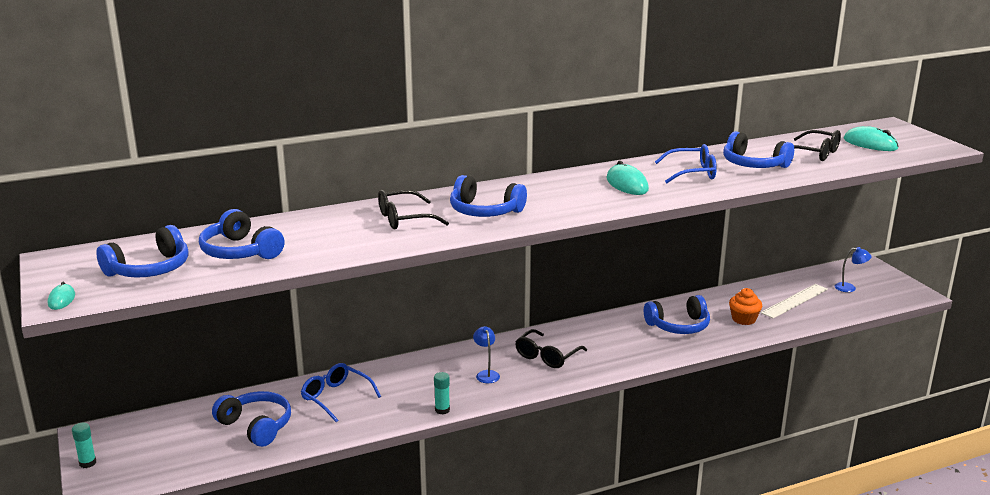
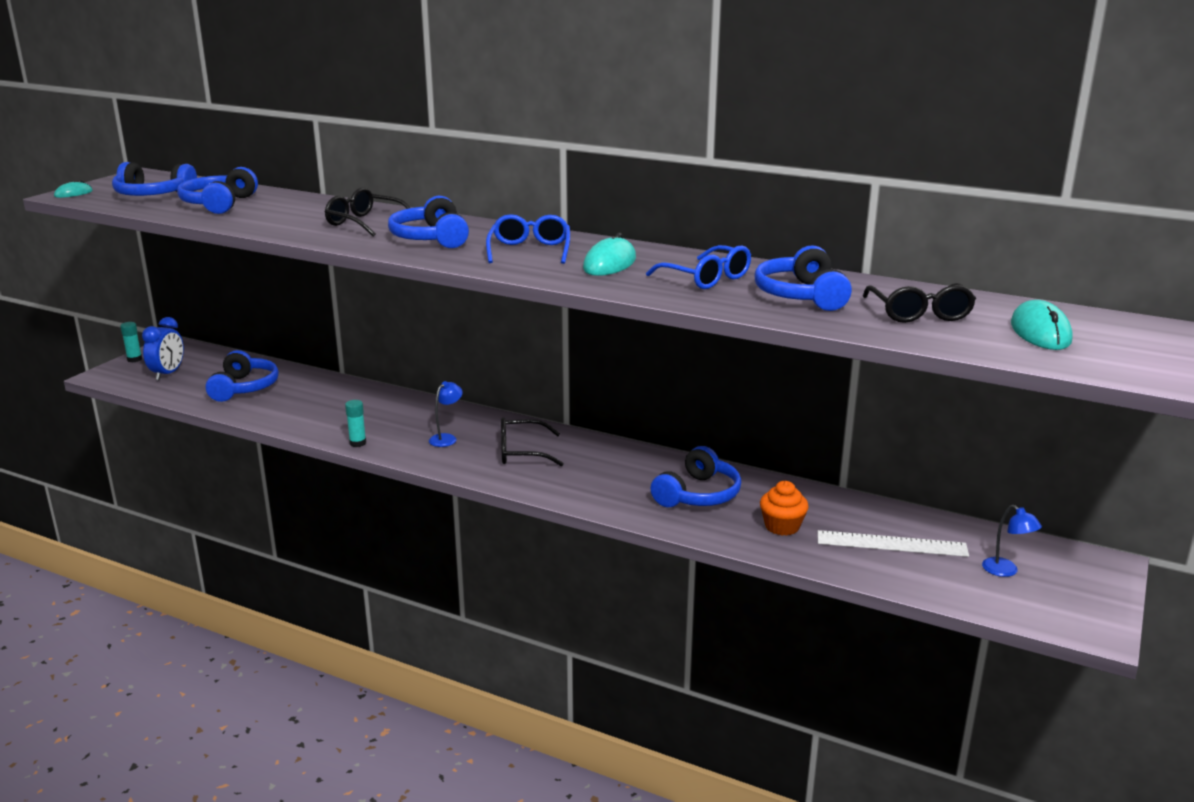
camera: 50 degrees right, 0 degrees up
blue glasses [301,363,381,422] -> blue glasses moved to [486,214,570,264]
blue headphones [644,295,710,334] -> blue headphones turned 90 degrees counterclockwise [651,446,741,507]
none -> blue clock [142,317,184,380]

